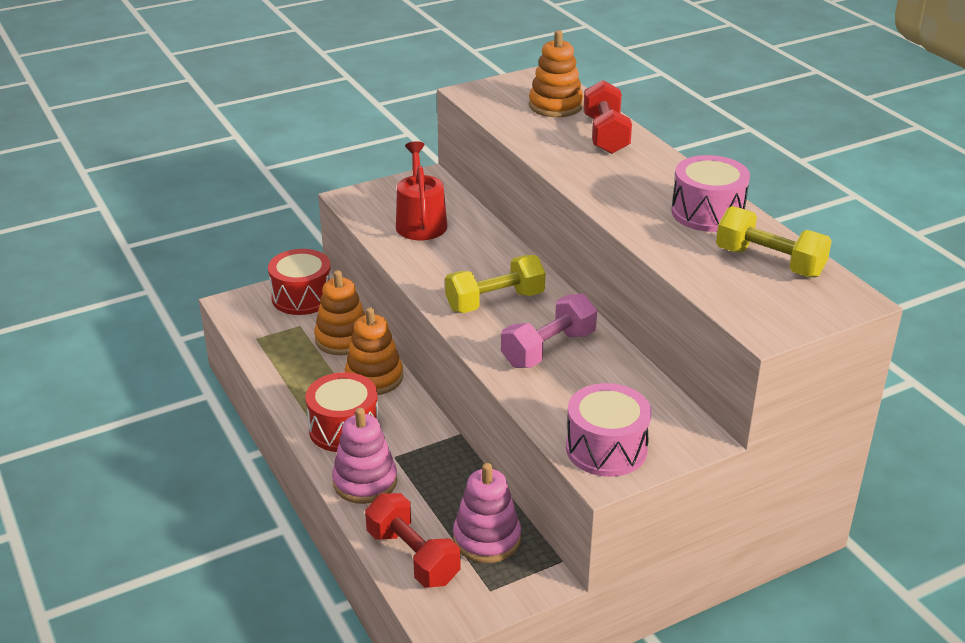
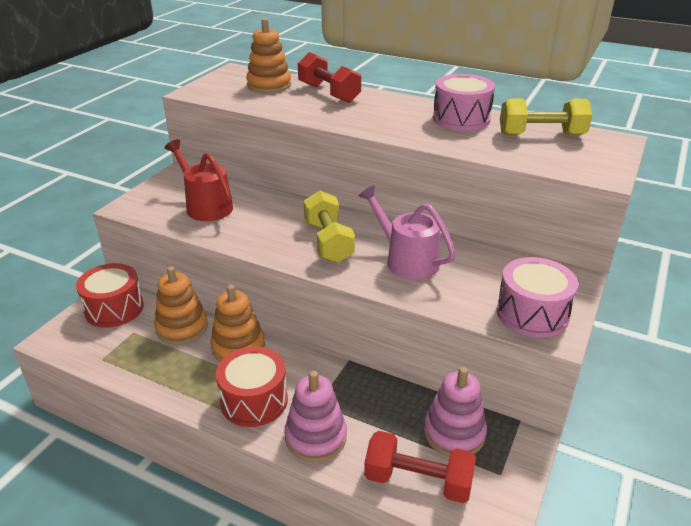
camera: 35 degrees left, 0 degrees up
yellow dumbbell [445,255,545,313] -> yellow dumbbell turned 45 degrees counterclockwise [304,190,355,263]
pink dumbbell [501,294,597,368] -> pink watering can [358,185,456,280]

